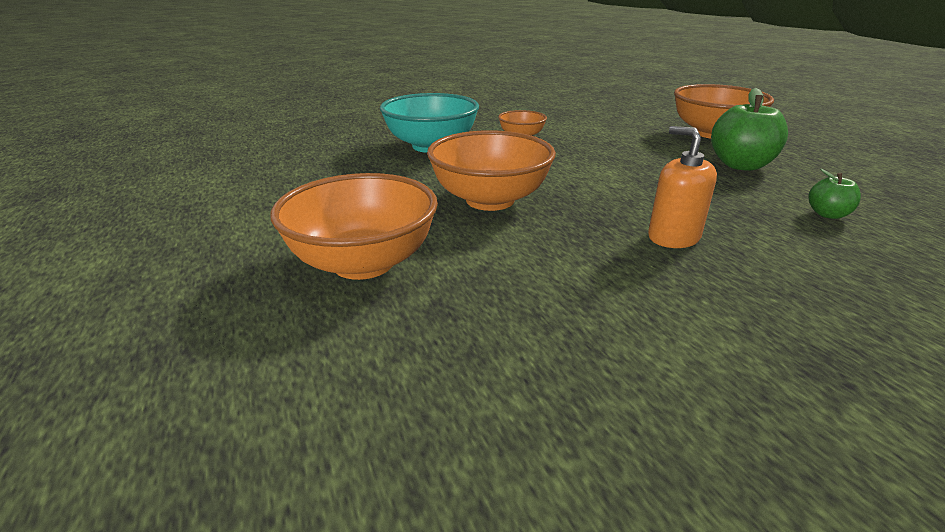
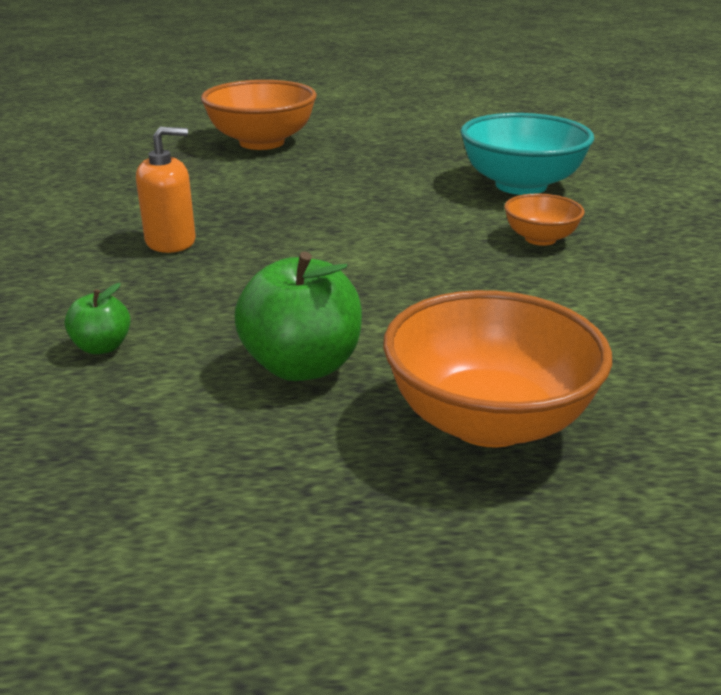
camera: 110 degrees right, 0 degrees up
orange bowl [427,130,556,211] -> none

